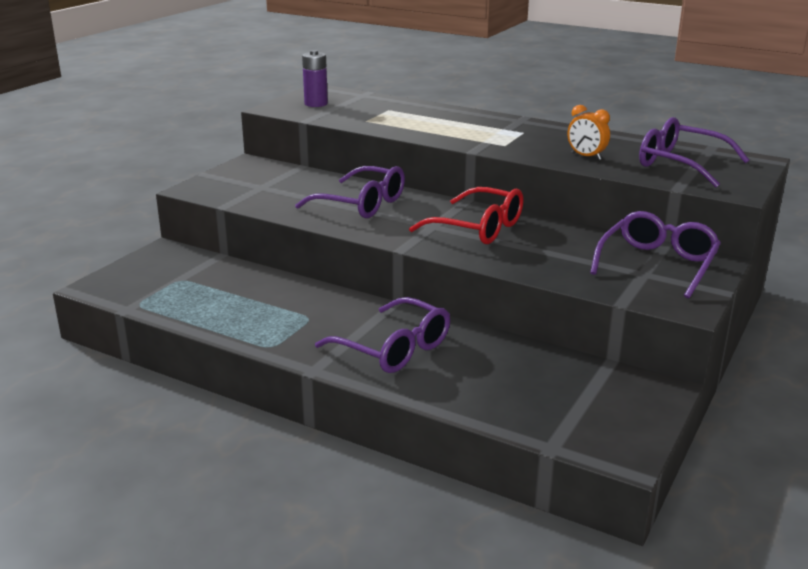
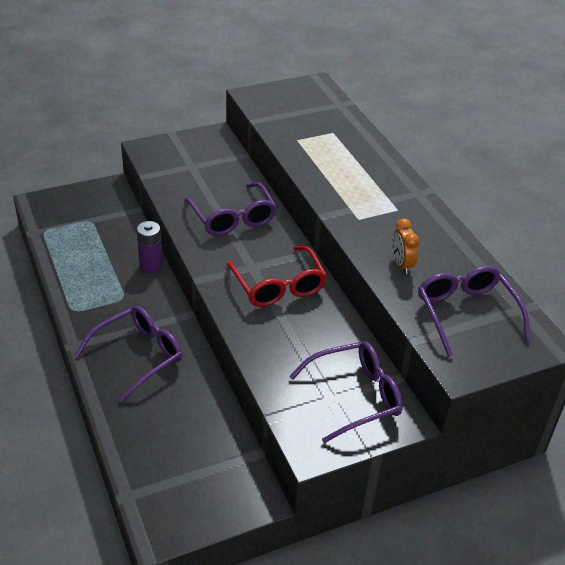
camera: 35 degrees right, 15 degrees up
purple battery [302,50,328,107] -> purple battery moved to [137,221,163,273]
purple glasses [315,297,450,373] -> purple glasses turned 120 degrees counterclockwise [75,306,182,402]

